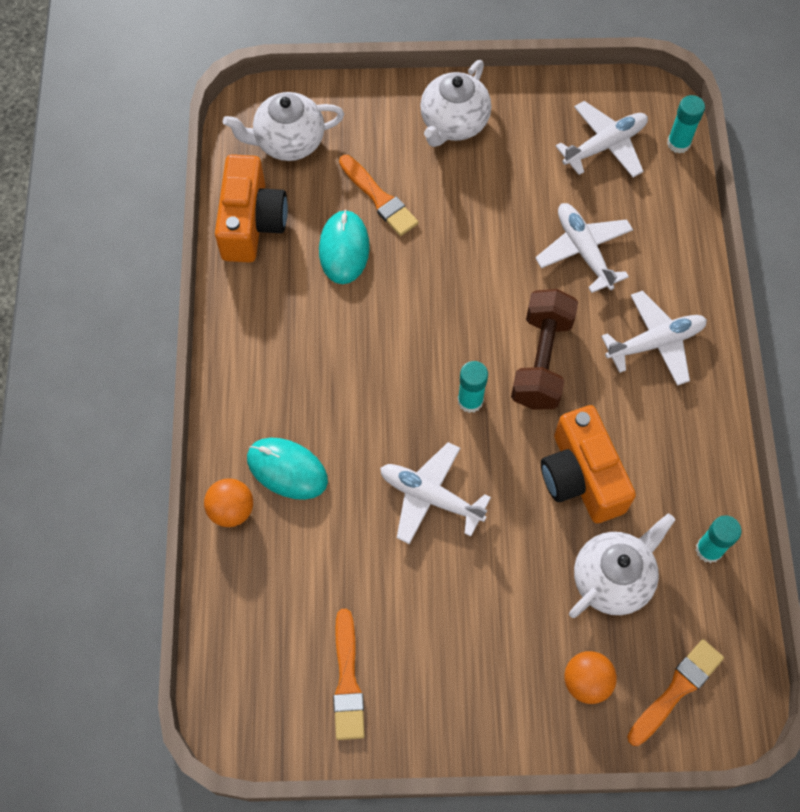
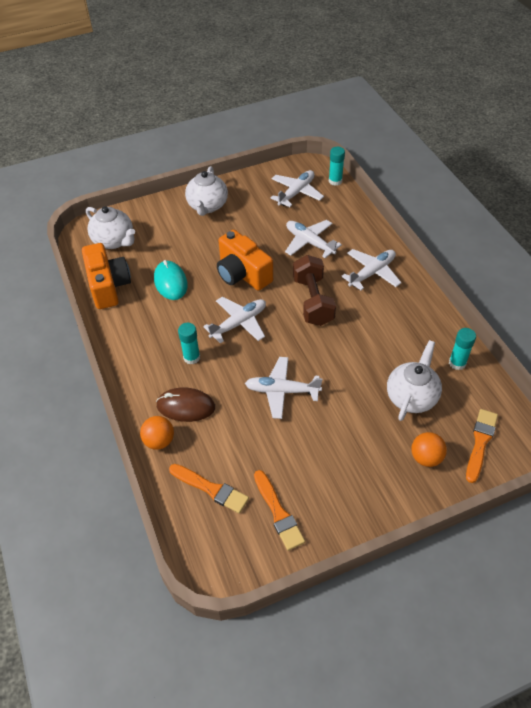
camera: 20 degrees left, 15 degrees down
white teapot [223,92,344,161] -> white teapot turned 105 degrees counterclockwise [86,206,135,249]
turquoise mouse [247,438,328,500] -> brown mouse [156,387,215,422]
orange brush [339,155,419,236] -> orange brush moved to [169,464,249,513]
turquoise glue stick [458,361,488,413] -> turquoise glue stick moved to [178,323,200,364]
orange camera [541,405,636,523] -> orange camera moved to [217,230,273,291]
none -> white plane [203,297,266,343]

